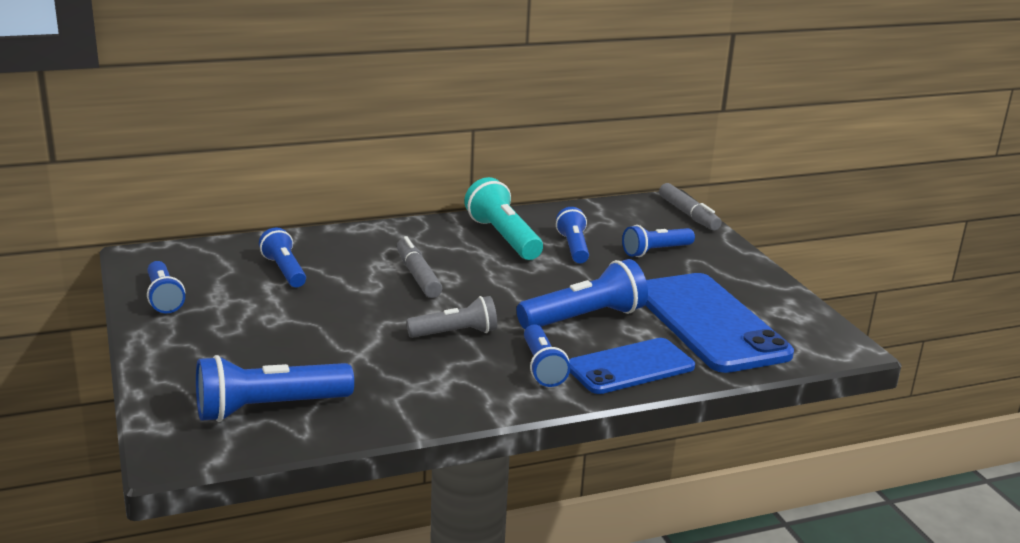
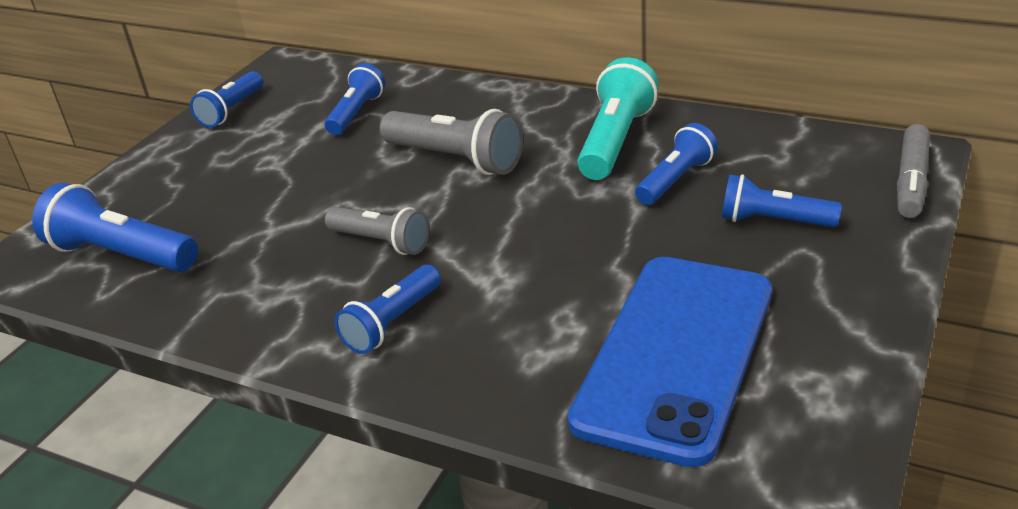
camera: 50 degrees right, 10 degrees up
grey marker [397,236,442,298] -> grey flashlight [380,109,523,175]
blue flashlight [517,259,648,329] -> none
blue phone [569,338,695,394] -> none

